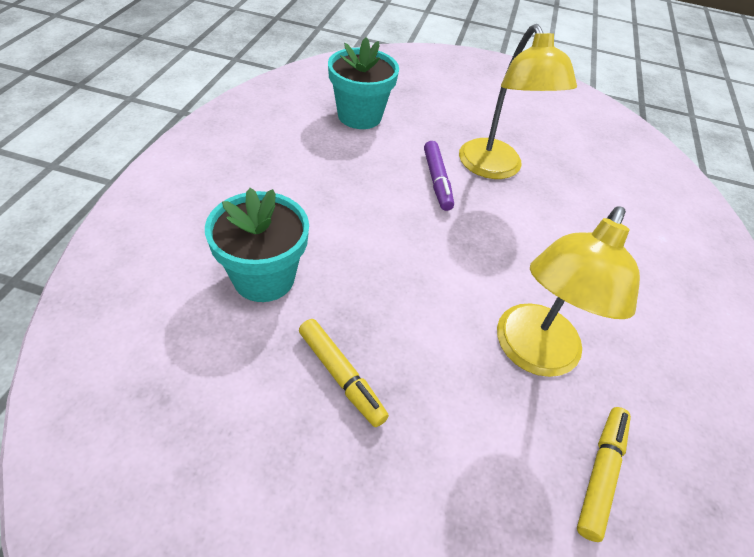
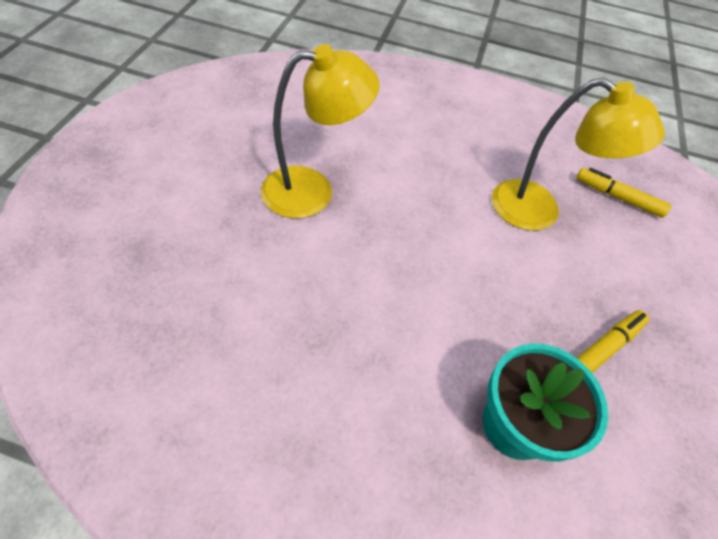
camera: 90 degrees left, 5 degrees up
turquoise flower pot [328,37,399,129] -> none
purple marker [424,141,454,211] -> none

